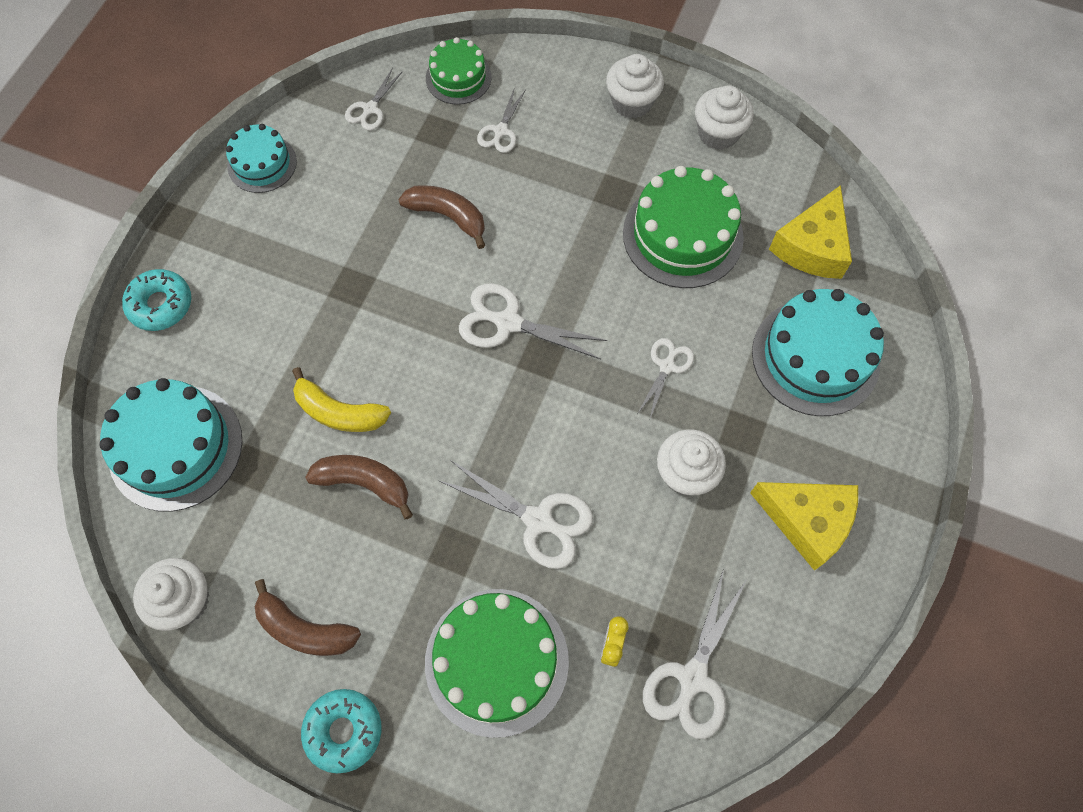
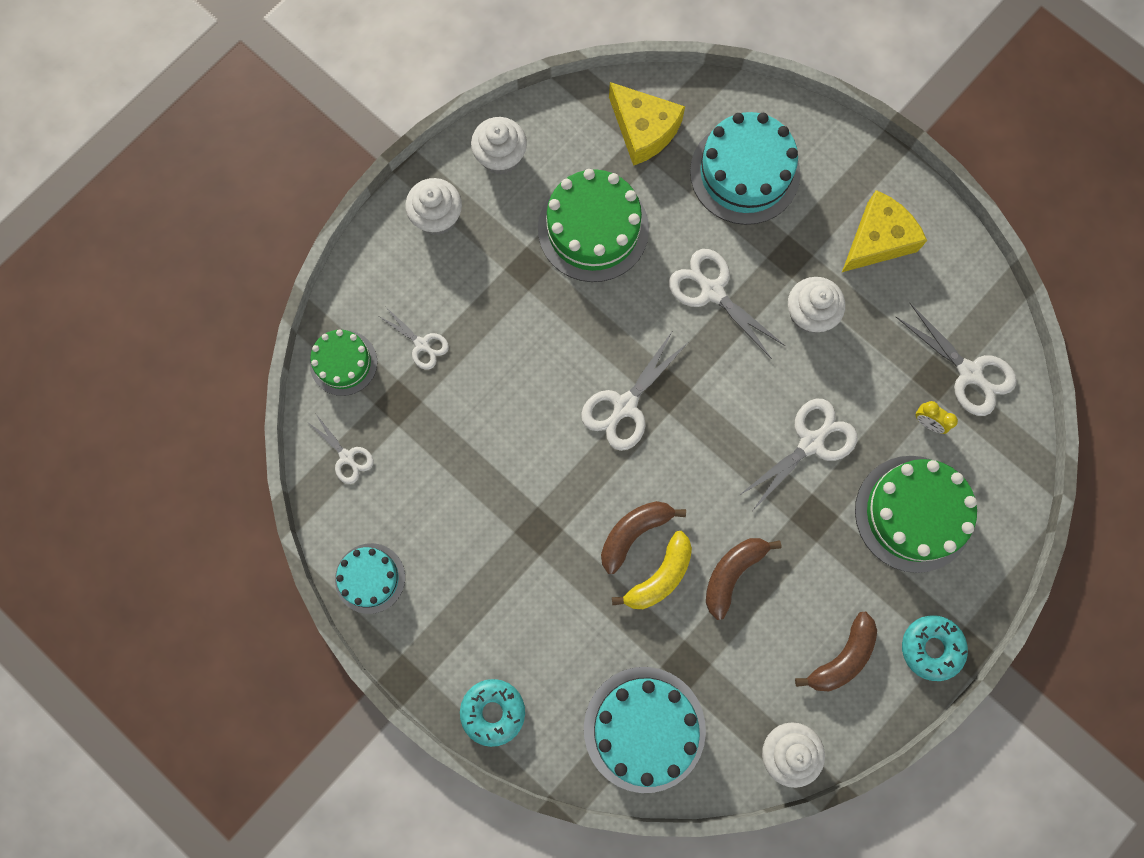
camera: 70 degrees left, 10 degrees up
brown banana [398,185,485,249] -> brown banana moved to [601,501,686,574]
white scissors [638,338,694,418] -> white scissors [669,249,785,359], size x1.67

